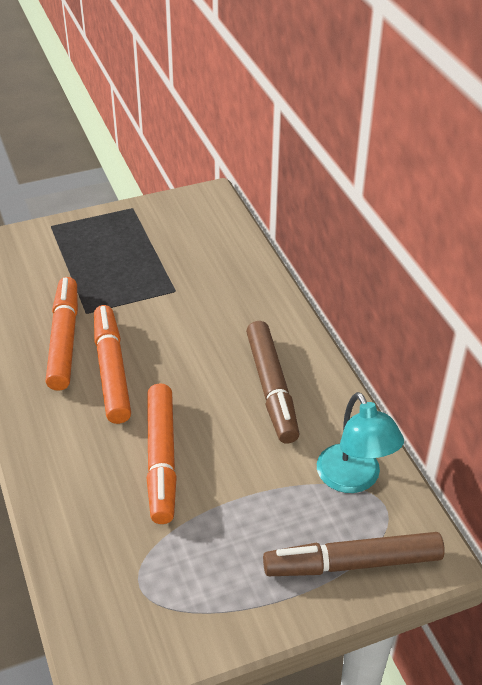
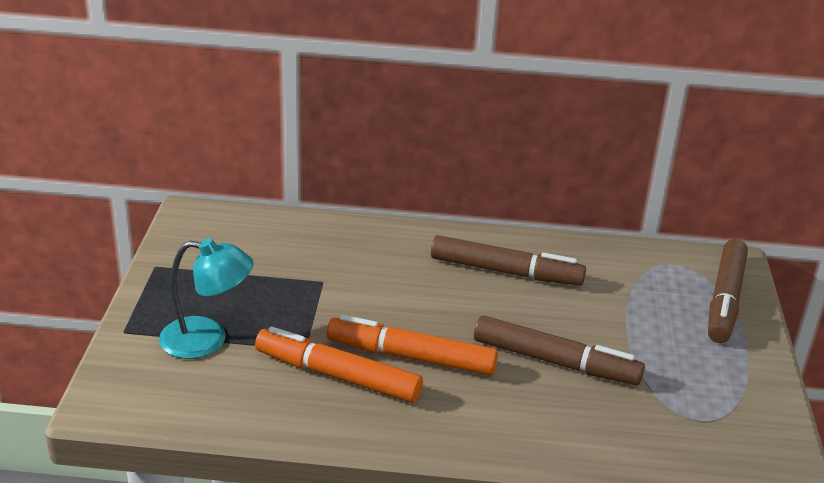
camera: 65 degrees left, 10 degrees down
orange marker [147,383,177,524] -> brown marker [474,315,645,385]
turquoise lamp [317,392,404,493] -> turquoise lamp moved to [159,238,254,359]

